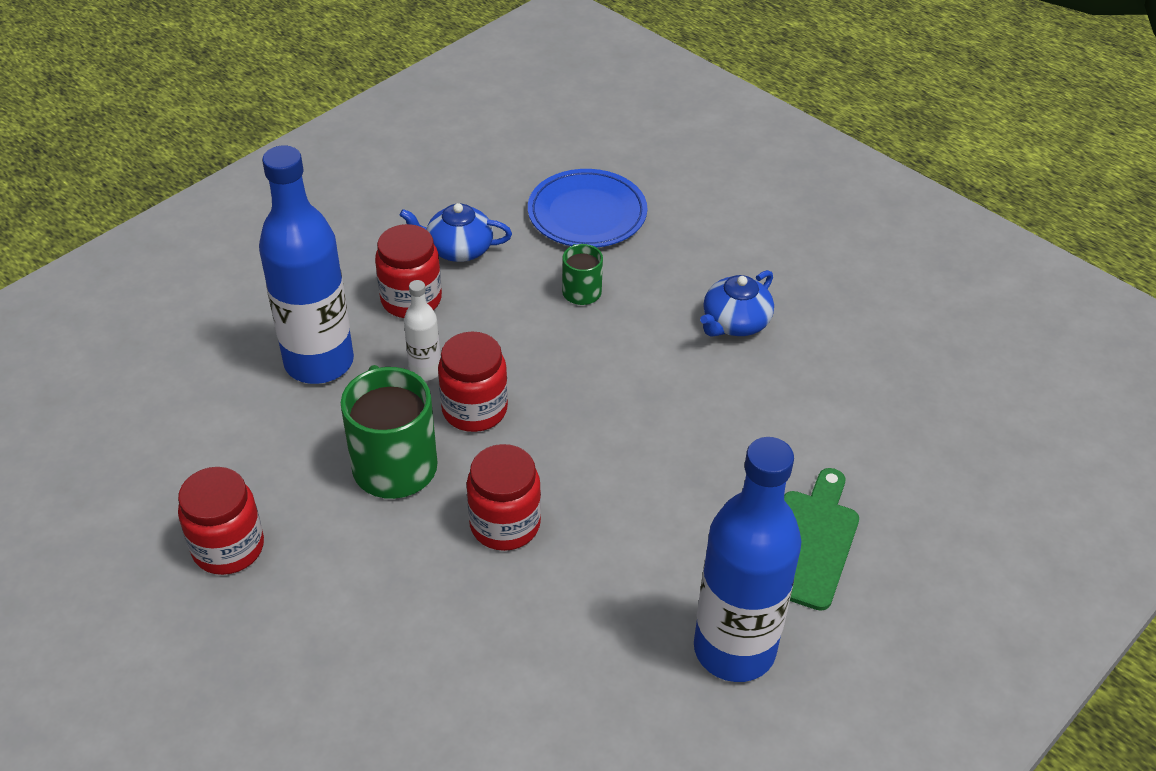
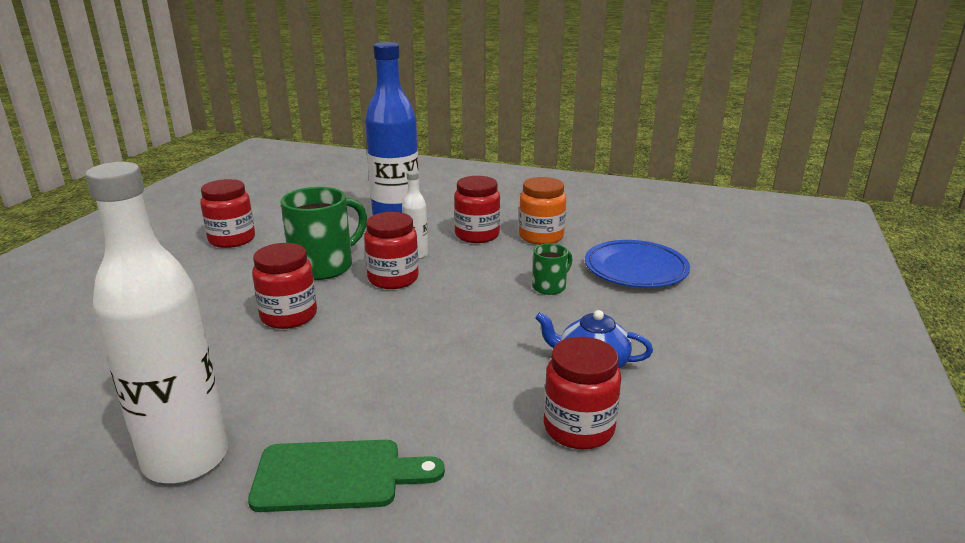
camera: 65 degrees right, 20 degrees down
blue teapot [399,203,512,262] -> orange jar [519,177,566,245]
blue bottle [694,437,801,682] -> white bottle [85,162,228,483]
none -> red jar [544,337,621,449]

